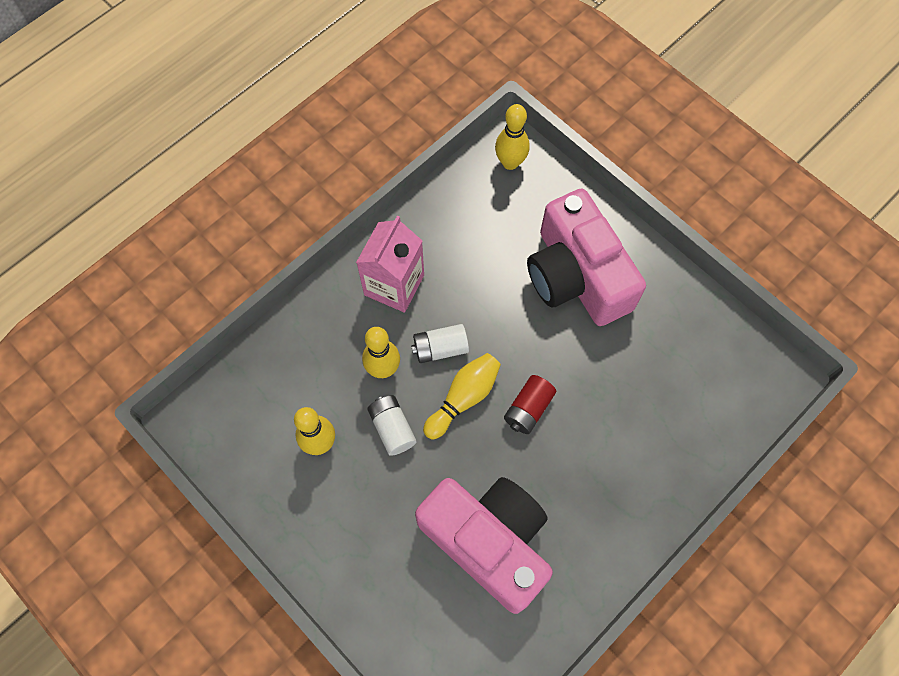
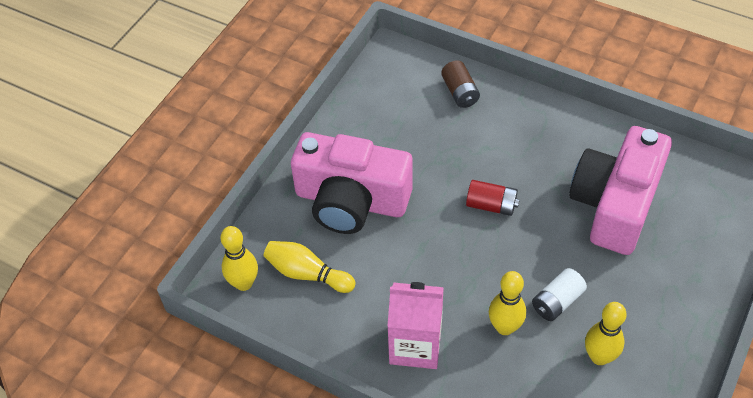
camera: 105 degrees left, 15 degrees down
white battery [411,324,469,363] -> none
yellow bowling pin [423,353,501,439] -> yellow bowling pin moved to [263,241,355,293]
pink camera [527,188,646,326] -> pink camera turned 60 degrees clockwise [291,132,413,234]
none -> brown battery [441,60,480,108]

